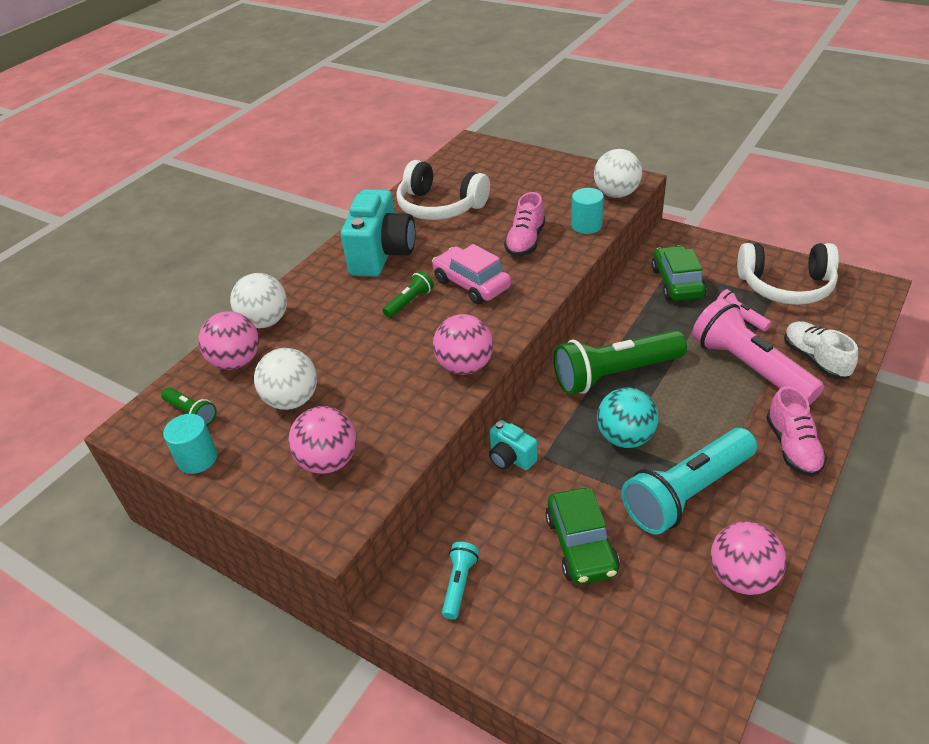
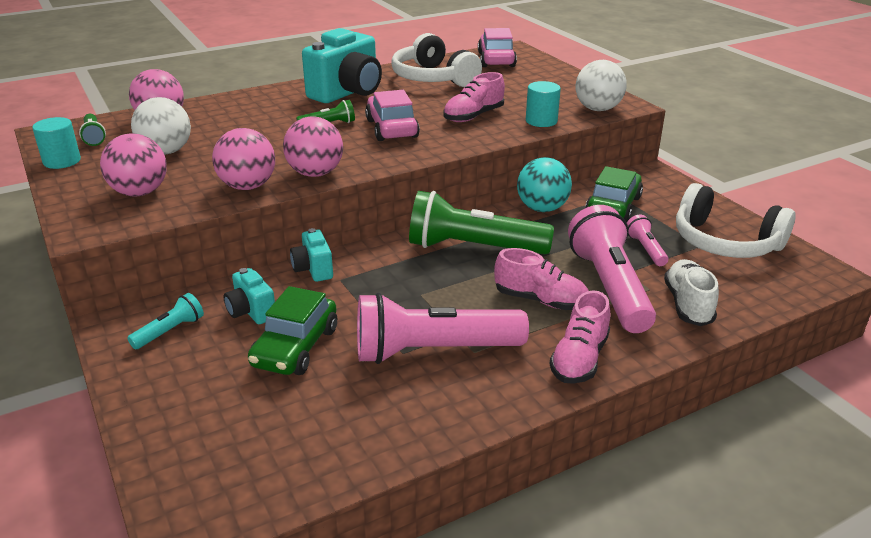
camera: 25 degrees right, 10 degrees down
white ball [230,273,287,328] -> none
turquoise ball [597,387,658,448] -> turquoise ball moved to [517,157,572,212]
turquoise flashlight [622,428,757,534] -> pink flashlight [357,293,529,364]
pink ball [710,522,786,595] -> pink ball moved to [212,128,275,190]
none -> turquoise camera [224,268,275,324]
none -> pink car [478,28,517,67]
none -> pink shoe [494,248,589,310]

